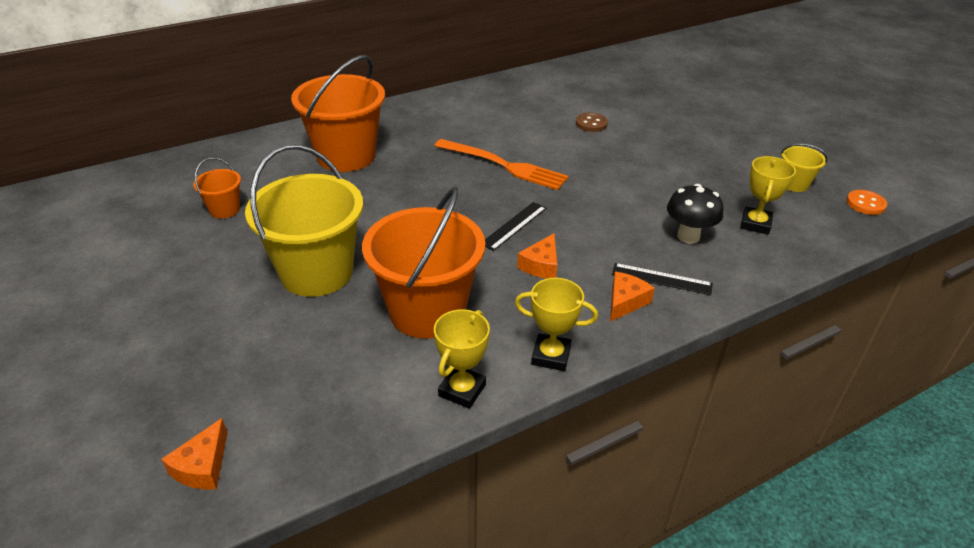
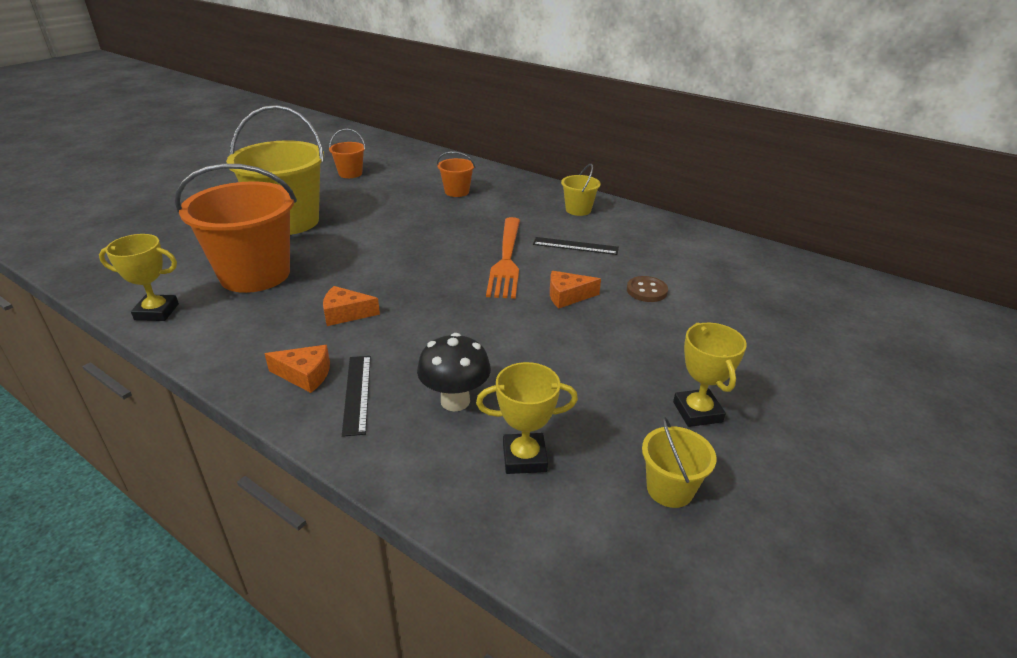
camera: 65 degrees right, 5 degrees down
orange cheese [161,418,227,490] -> orange cheese moved to [550,271,601,308]
orange bucket [291,55,385,172] -> orange bucket [437,151,475,197], size x0.46
black ruler [485,202,546,251] -> black ruler moved to [533,237,619,255]
yellow trophy [515,278,598,371] -> yellow trophy moved to [673,323,747,427]
orange button [846,190,887,215] -> none
none -> yellow bucket [561,164,600,216]

